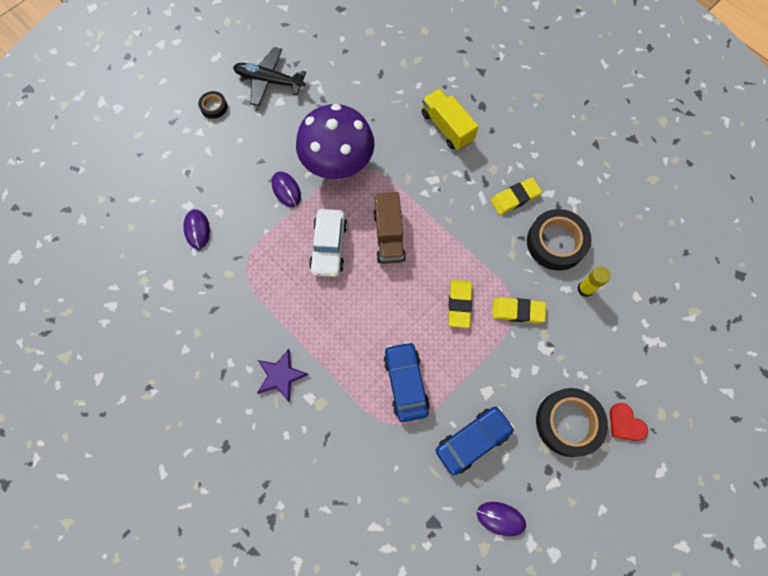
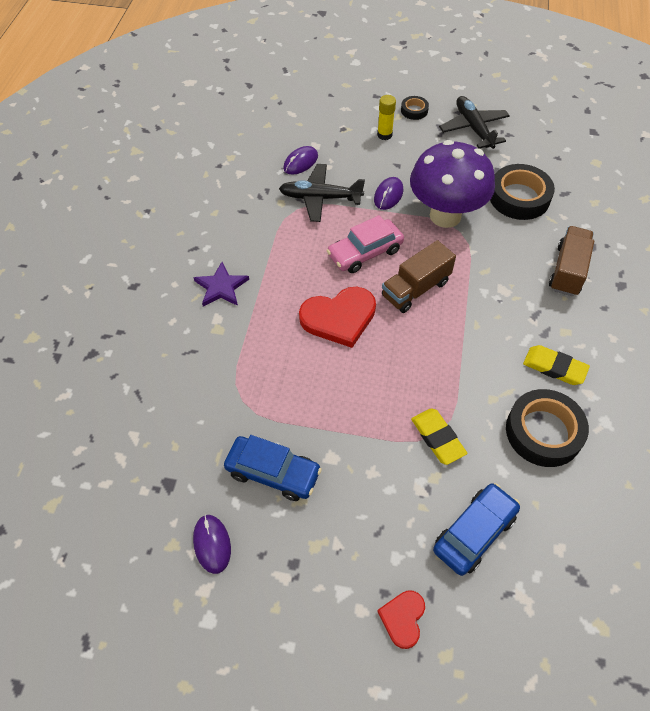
camera: 55 degrees right, 15 degrees down
white car [309,209,348,277] -> pink car [327,215,404,273]
blue car [383,342,430,422] -> blue car moved to [433,483,520,576]
yellow truck [421,89,479,150] -> brown truck [549,226,594,296]
yellow eraser [448,280,472,328] -> none
black tape [536,388,608,457] -> black tape moved to [490,164,555,220]
yellow glue stick [577,266,611,297] -> yellow glue stick moved to [377,95,396,140]
none -> black plane [279,164,365,222]
none -> red heart [299,287,376,348]

